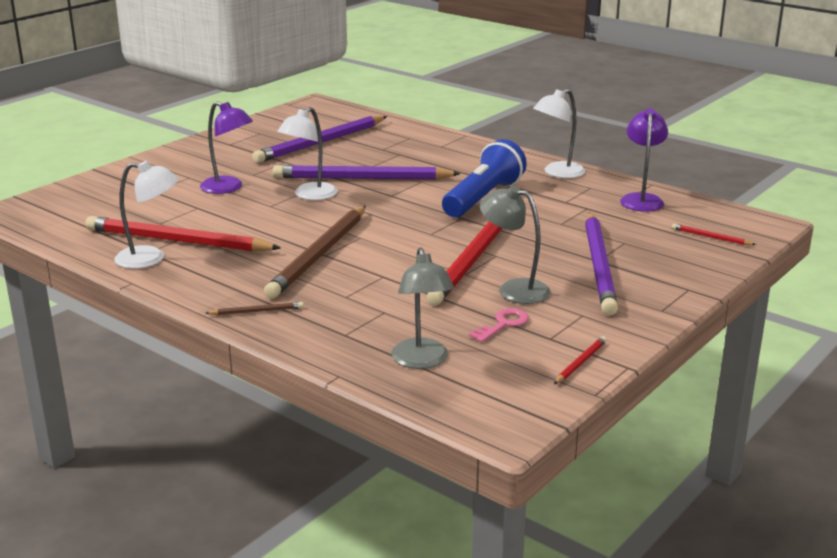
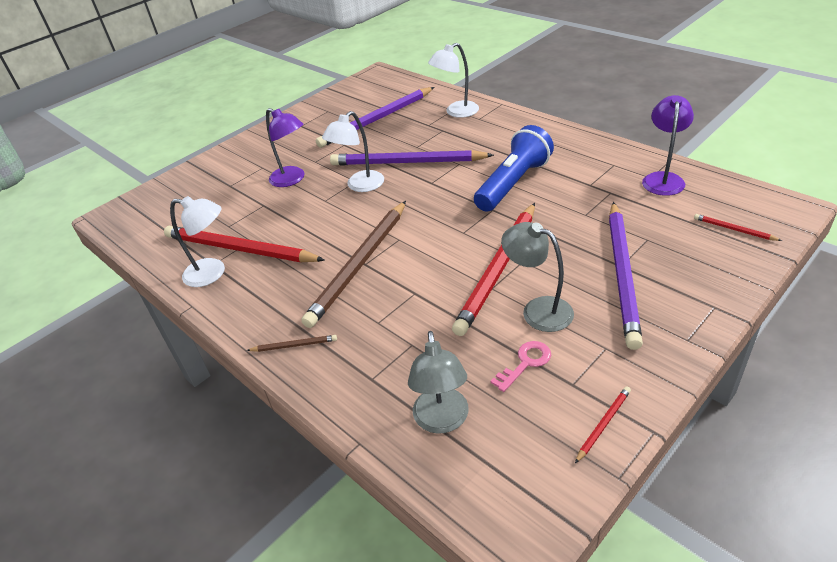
camera: 10 degrees right, 15 degrees up
white lamp [533,89,585,178] -> white lamp moved to [428,43,479,118]

